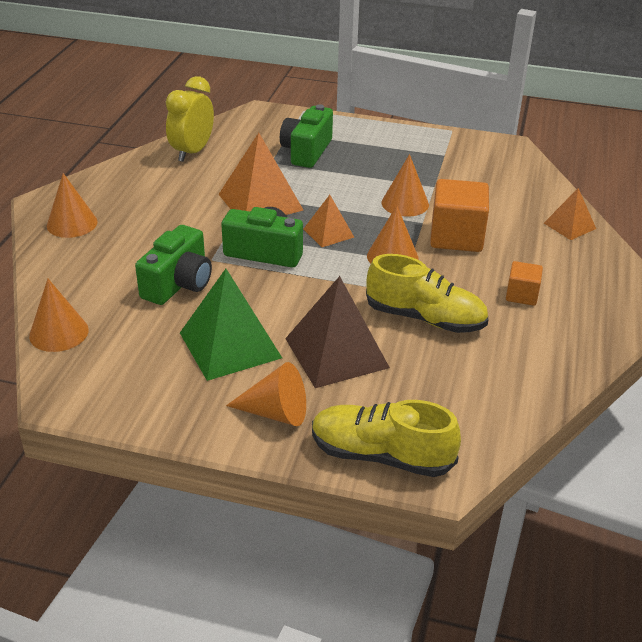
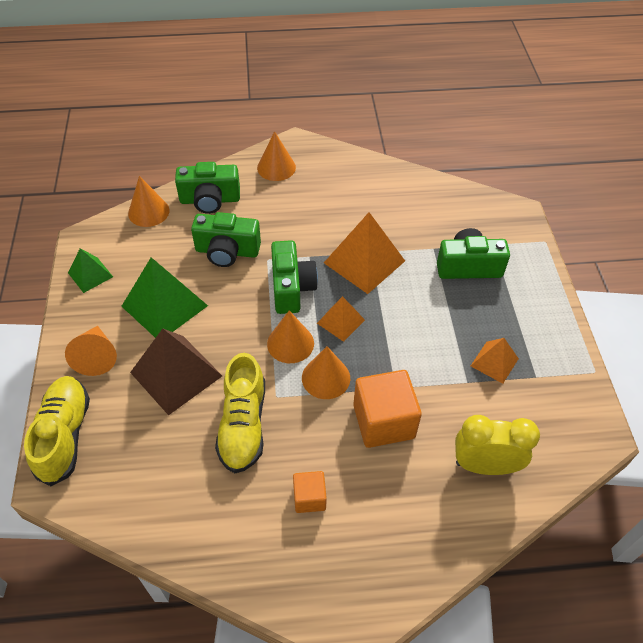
camera: 70 degrees right, 15 degrees up
yellow clock [166,76,214,162] -> yellow clock moved to [455,415,540,475]
orange cone [381,154,429,217] -> orange cone moved to [267,310,314,363]
orange pyramid [544,188,596,240] -> orange pyramid moved to [471,338,519,384]
none -> green pyramid [68,248,113,293]
none -> green camera [175,162,240,214]

